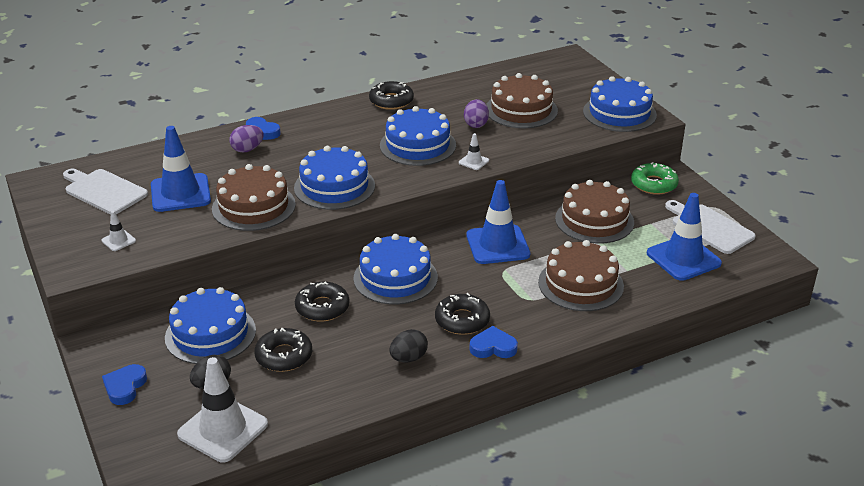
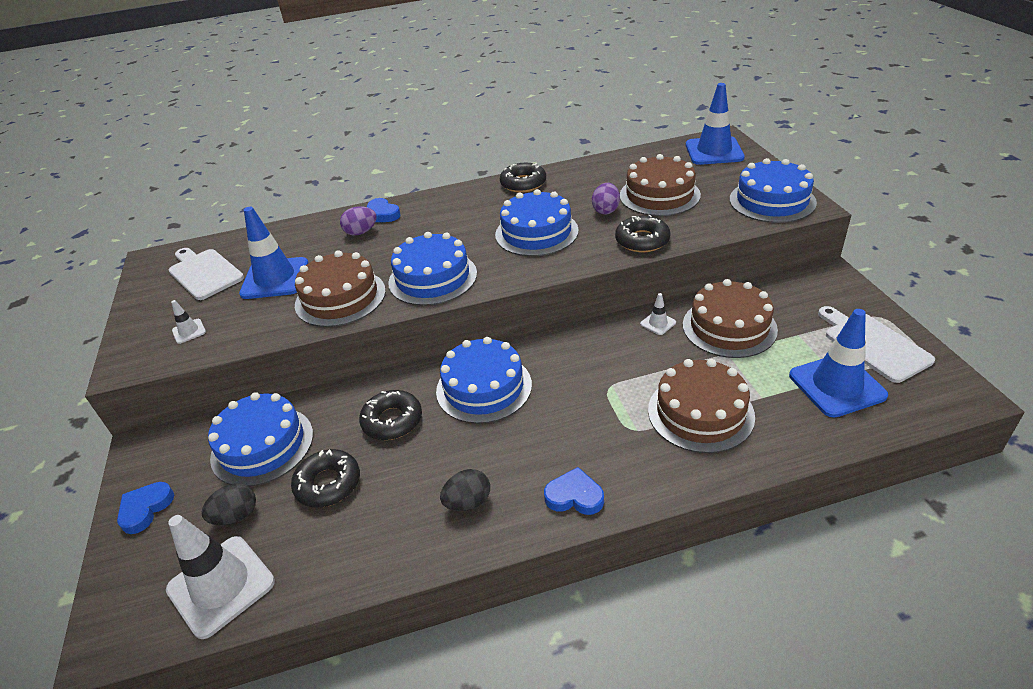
camera: 15 degrees right, 5 degrees up
black donut [435,293,490,335] -> black donut moved to [615,215,670,252]
white traffic cone [459,133,489,170] -> white traffic cone moved to [640,293,676,335]
blue traffic cone [466,180,530,264] -> blue traffic cone moved to [686,83,745,165]
green donut [631,162,679,195] -> none

